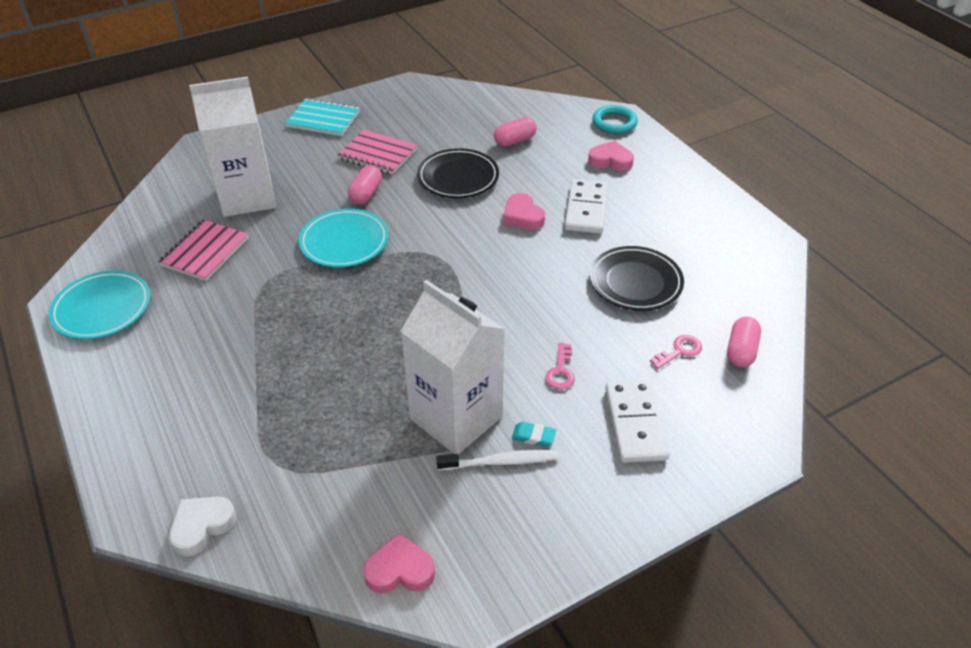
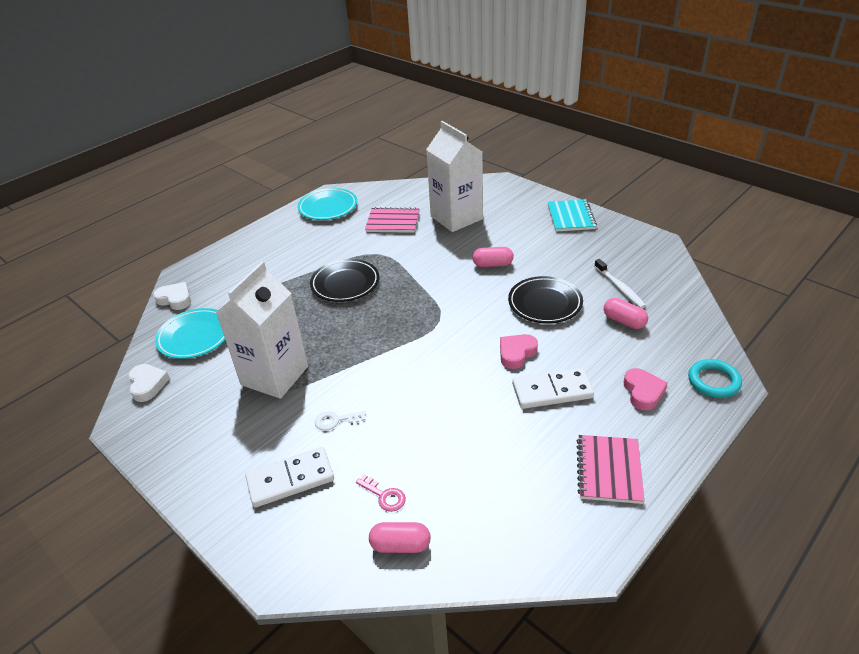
camera: 75 degrees right, 5 degrees down
turquoise plate [299,209,389,267] -> turquoise plate moved to [155,308,225,359]
pink notebook [338,130,417,175] -> pink notebook moved to [577,435,644,504]
pink heart [363,533,435,594] -> white heart [128,364,170,402]
white toothbrush [436,450,559,470] -> white toothbrush moved to [594,259,646,308]
turquoise eraser [512,422,556,447] -> none
pink key [545,343,575,390] -> white key [315,411,366,431]
black plate [590,246,684,311] -> black plate moved to [310,259,379,302]

